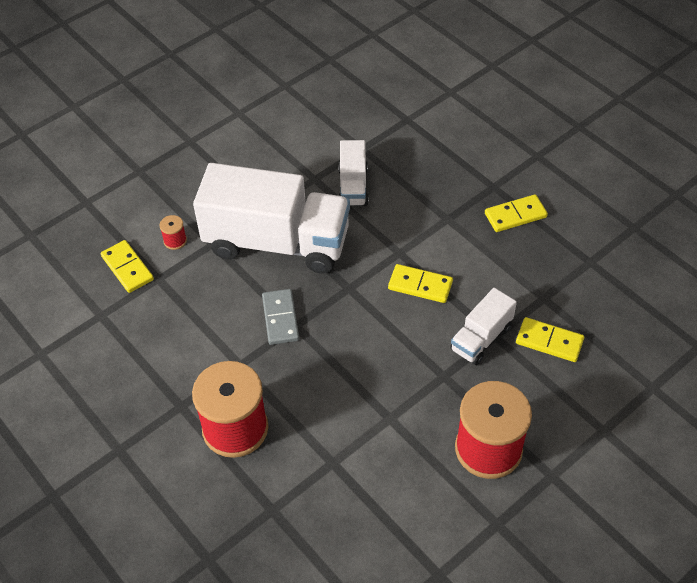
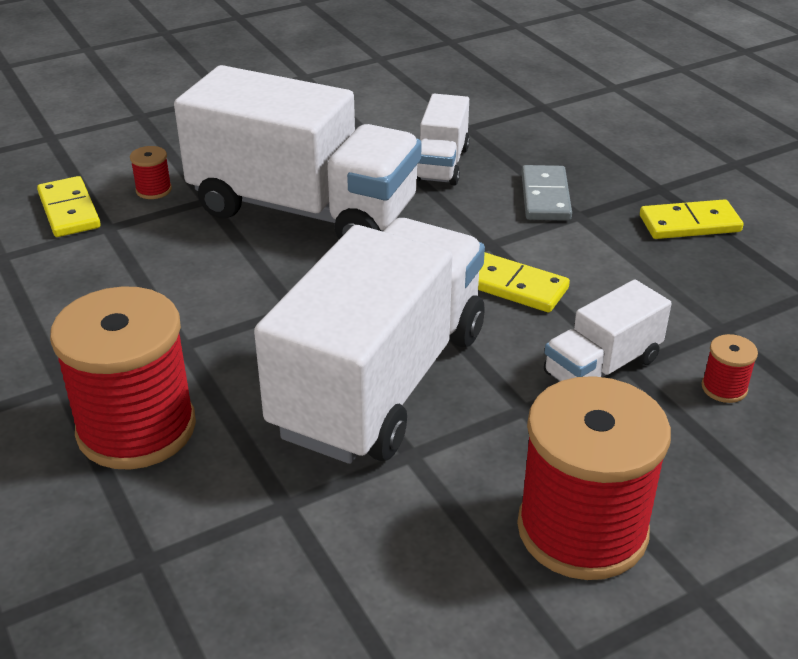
camera: 10 degrees right, 15 degrees down
grey domino [262,289,299,345] -> grey domino moved to [521,165,572,221]
yellow domino [516,317,584,362] -> red spool [701,334,758,403]
none -> white truck [254,218,485,464]

